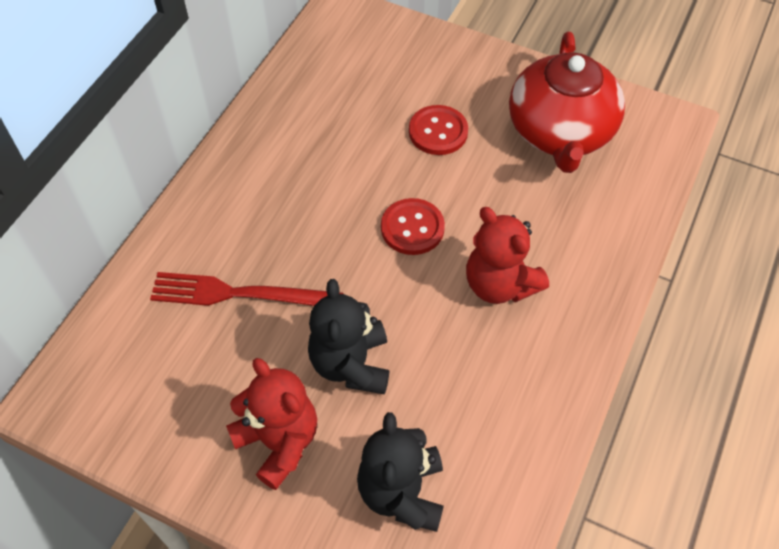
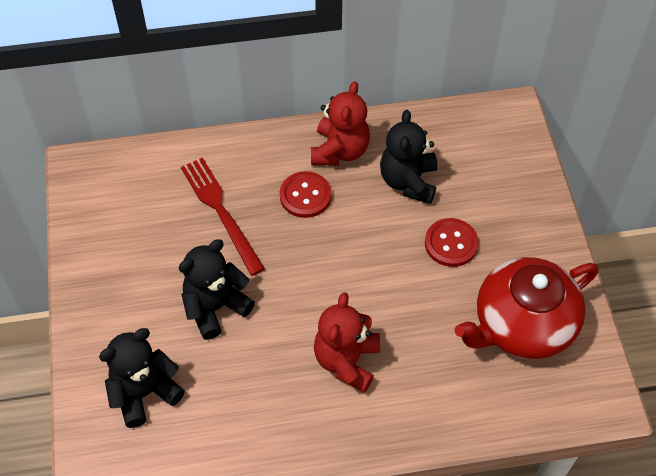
camera: 55 degrees right, 0 degrees up
red teddy bear [226,358,317,490] -> red teddy bear moved to [311,81,370,165]
red button [381,198,445,255] -> red button moved to [280,171,331,218]
none -> black teddy bear [380,110,437,204]

